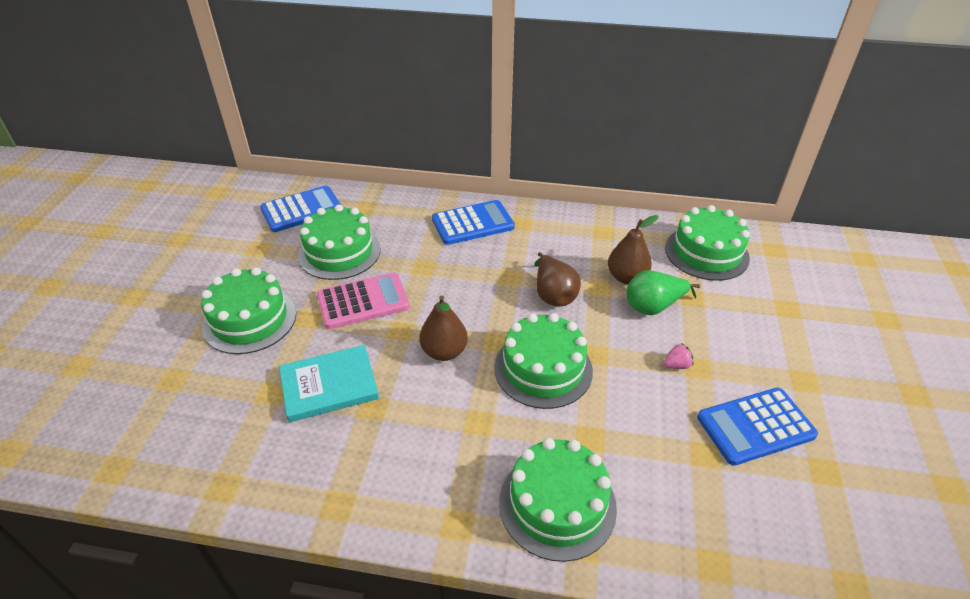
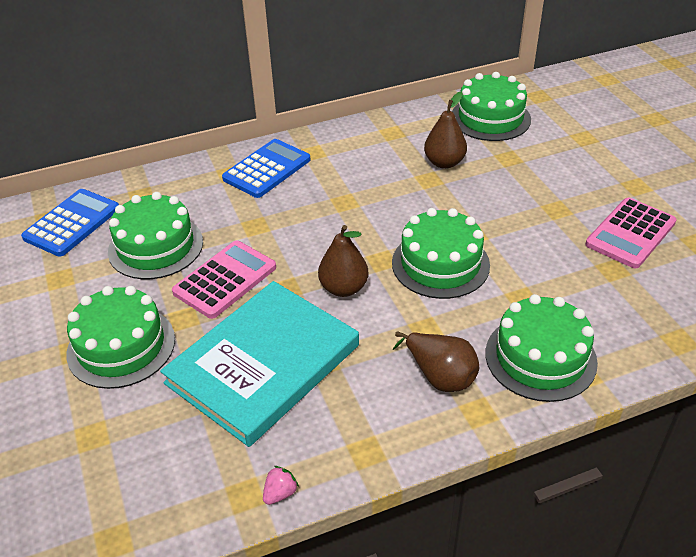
camera: 30 degrees left, 0 degrees up
turquoise book [279,345,379,422] -> turquoise book [160,281,359,447], size x1.67
brown pear [534,252,581,306] -> brown pear moved to [393,331,479,392]
green pear [626,270,700,315] -> none
pink strawberry [663,343,694,369] -> pink strawberry moved to [263,466,299,505]
blue calculator [697,388,818,466] -> pink calculator [585,198,677,268]

